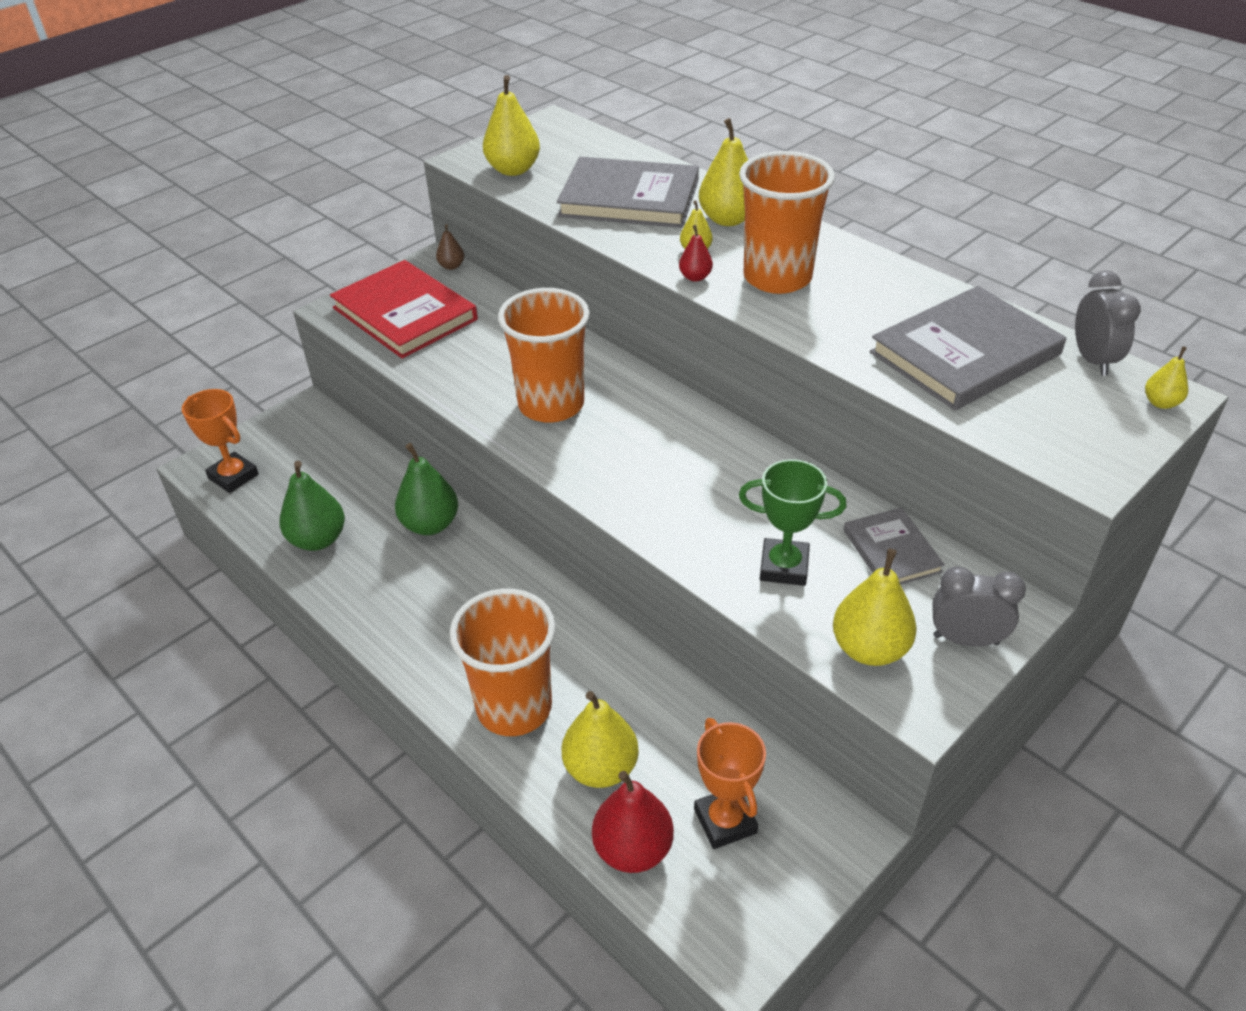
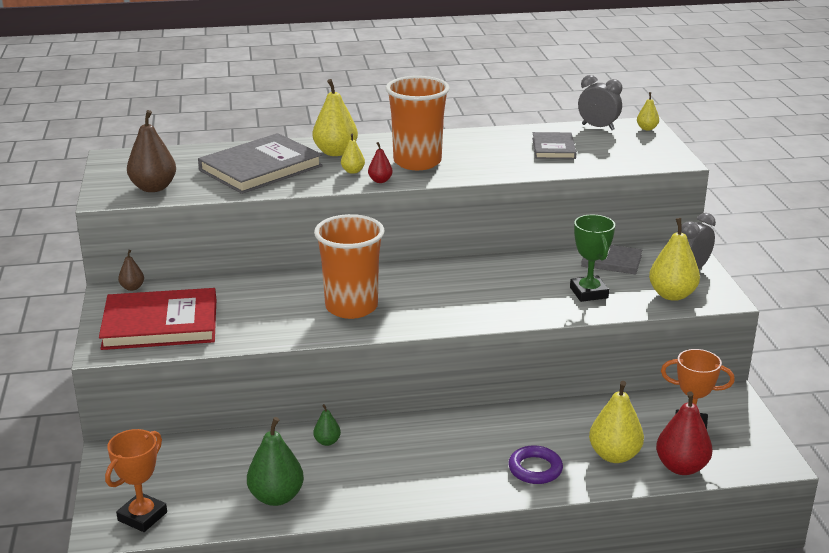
camera: 55 degrees left, 15 degrees down
orange trophy [182,389,259,493] -> orange trophy turned 45 degrees counterclockwise [105,429,167,532]
green pear [395,443,458,535] -> green pear [313,404,341,446], size x0.52
orange cup [449,588,556,736] -> purple ring [508,445,563,484]
yellow pear [483,75,540,176] -> brown pear [127,110,176,192]
green trophy [739,459,846,586] -> green trophy turned 60 degrees counterclockwise [570,215,615,302]
grey book [870,286,1066,410] -> grey book [532,132,576,159], size x0.55

